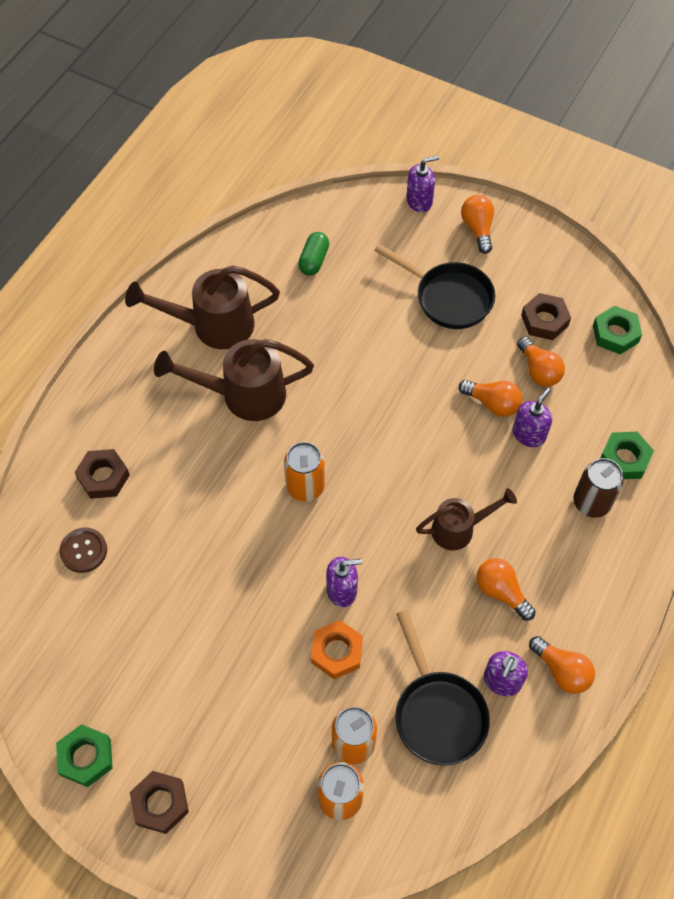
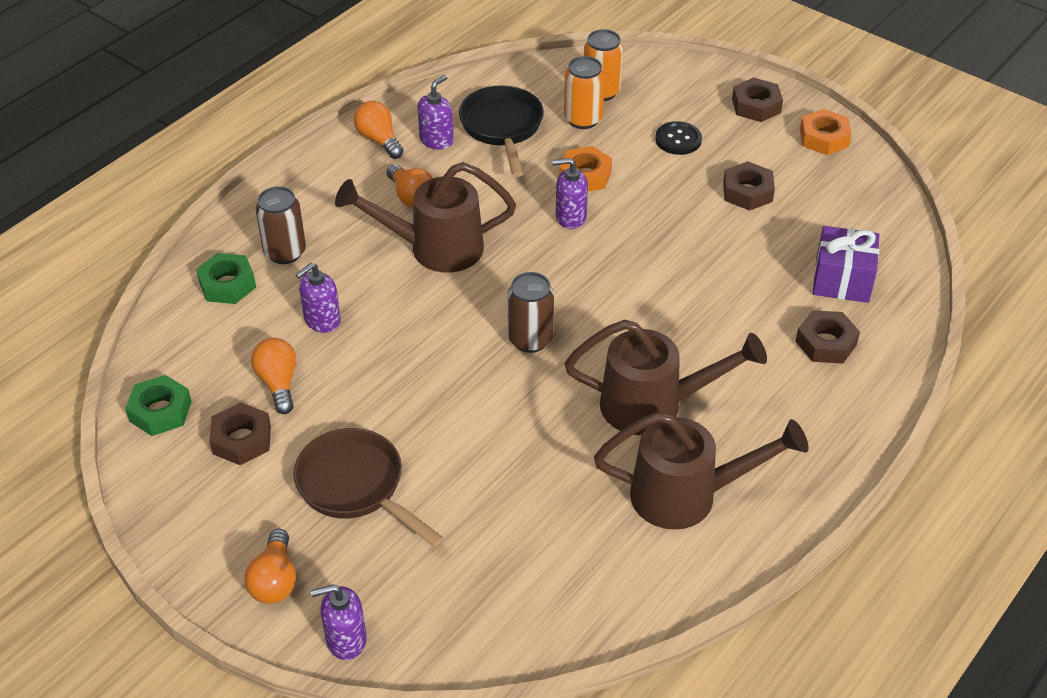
camera: 170 degrees left, 15 degrees down
green nut [56,724,113,787] -> orange nut [800,109,851,155]
brown button [59,528,107,573] -> purple gift [813,226,880,303]
orange can [284,442,325,501] -> none
green capsule [298,232,329,276] -> none
black pan [374,244,495,329] -> brown pan [293,428,444,547]
brown watering can [416,488,517,550] -> brown watering can [335,162,516,273], size x1.59
orange light bulb [459,380,522,417] -> none
none -> brown can [507,272,554,353]
none -> black button [655,121,702,155]
none -> brown nut [723,161,775,211]

